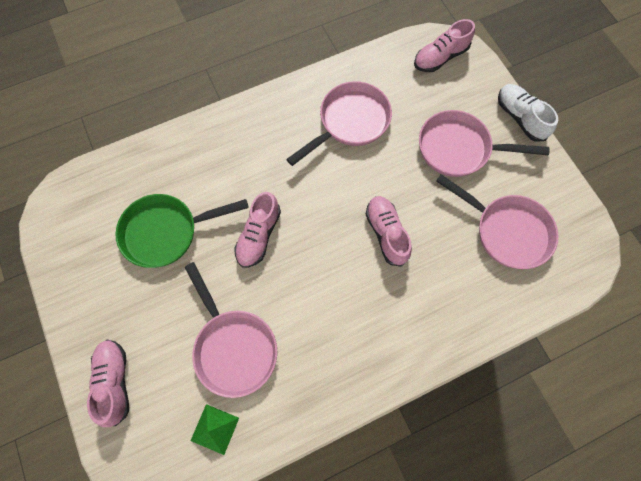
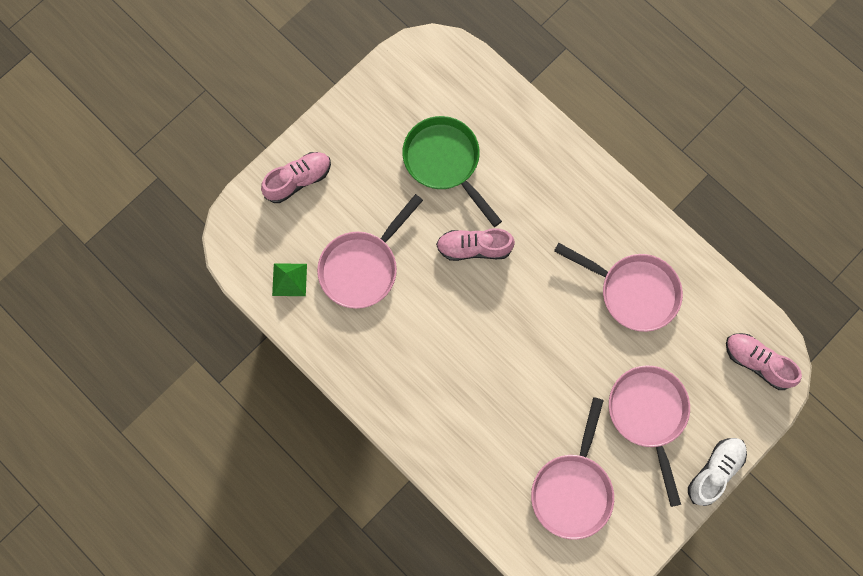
camera: 70 degrees right, 5 degrees up
pink shoe [366,196,412,267] -> none

